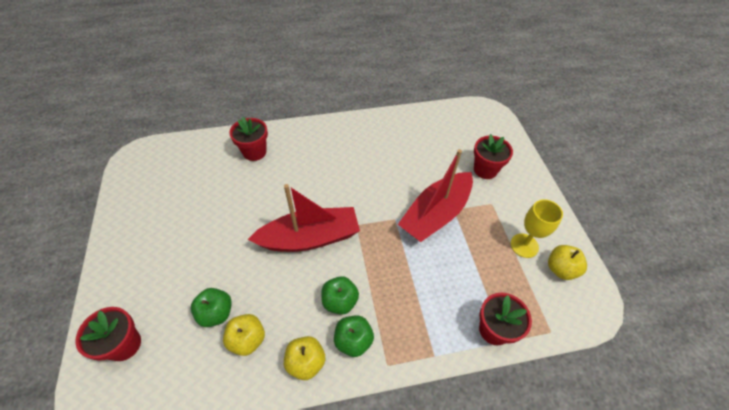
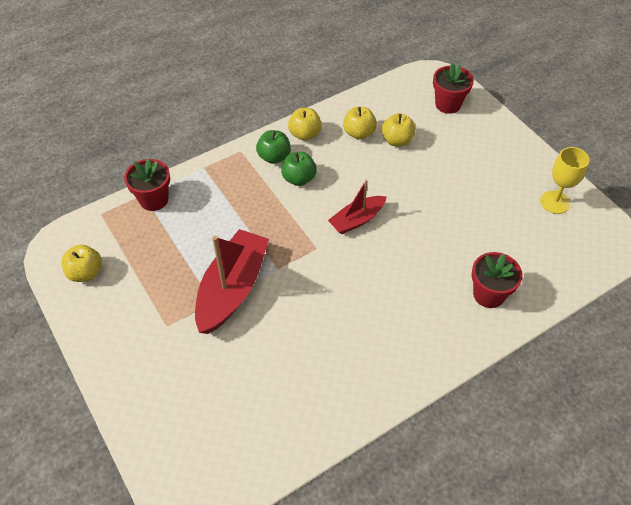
camera: 160 degrees right, 0 degrees up
green apple [191,288,232,327] -> yellow apple [382,113,415,146]
red boat [248,184,360,252] -> red boat [328,180,387,234], size x0.58
red flower pot [474,134,513,179] -> none
yellow goblet [511,199,563,258] -> yellow goblet moved to [540,147,590,214]

